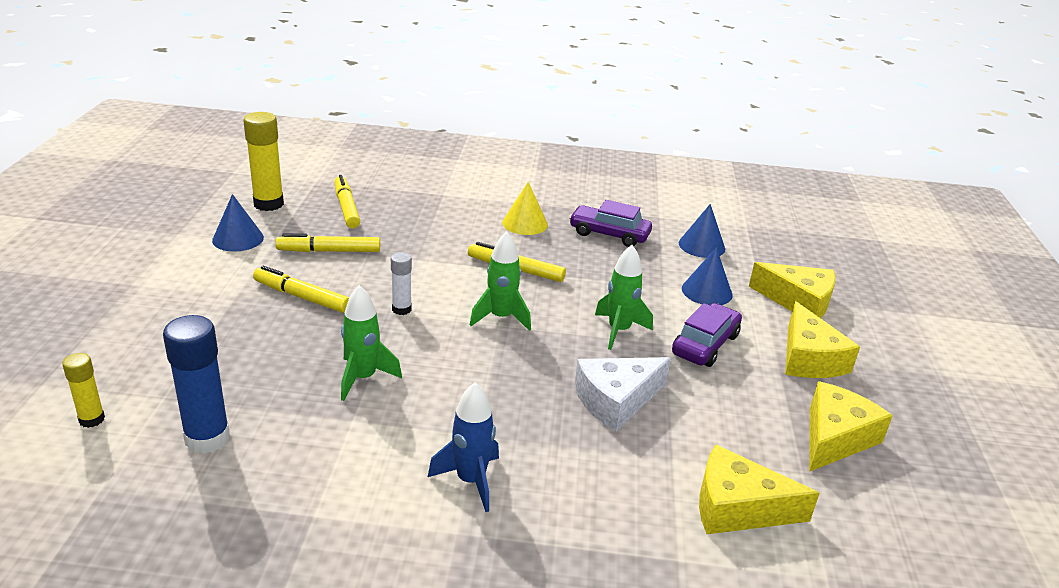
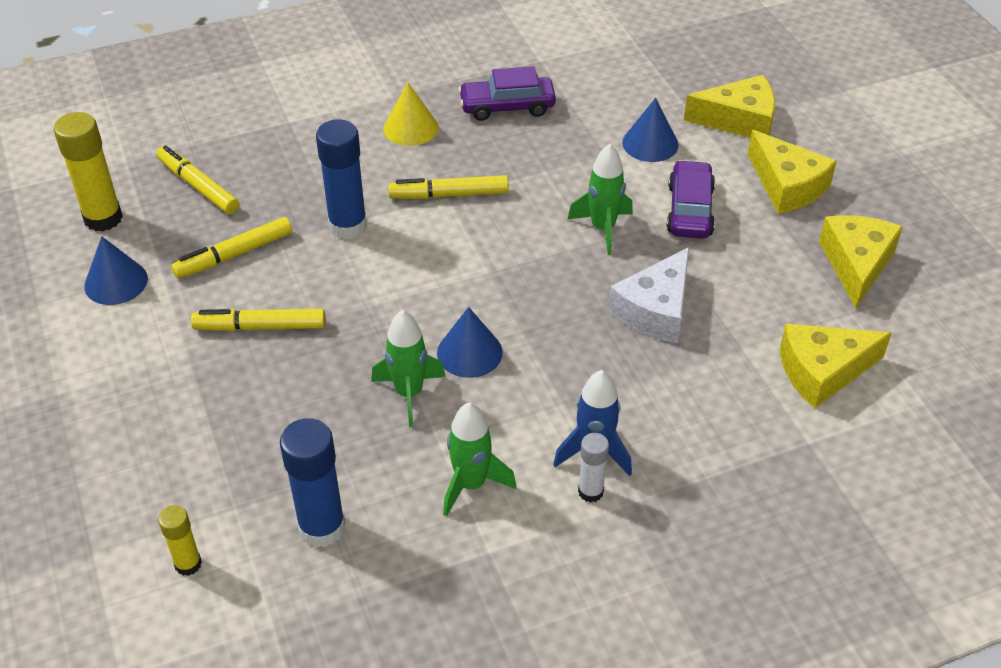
camera: 25 degrees left, 15 degrees up
white glue stick [391,252,412,315] -> white glue stick moved to [578,433,609,502]
green rocket [470,231,531,331] -> green rocket moved to [443,403,516,517]
blue cone [679,204,725,258] -> blue cone moved to [437,307,503,378]
none -> blue glue stick [316,119,367,239]

